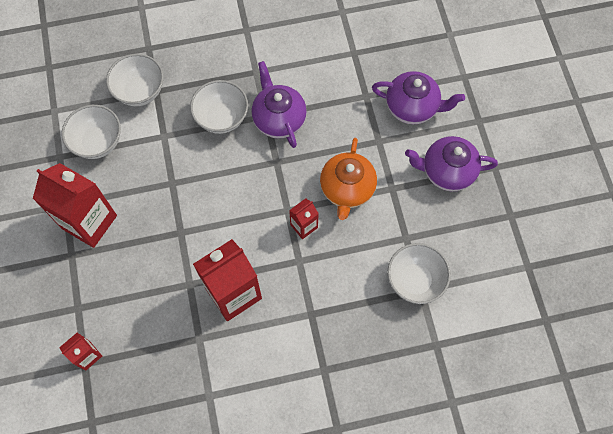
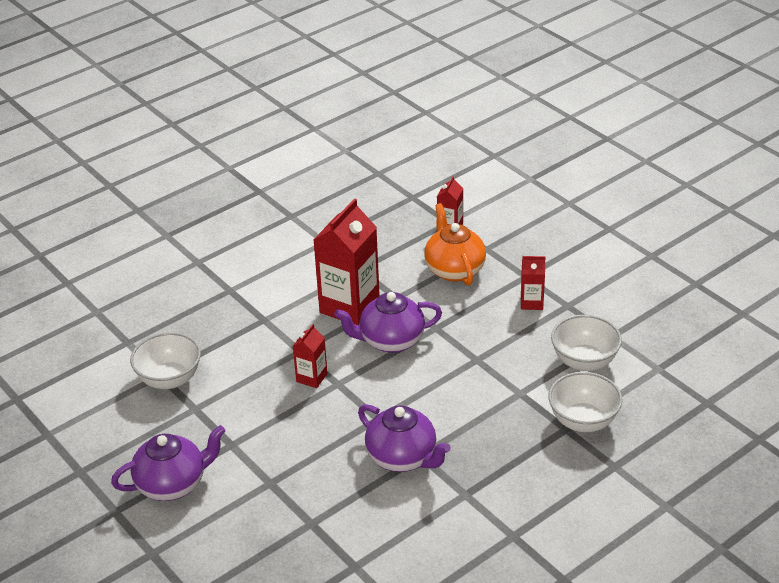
camera: 155 degrees right, 30 degrees down
red carton [33,163,117,248] -> red carton [521,256,545,310], size x0.50
white bowl [190,80,248,134] -> none
orange teapot [320,138,377,220] -> orange teapot moved to [424,203,486,286]
purple teapot [372,71,465,124] -> purple teapot moved to [334,292,442,353]

